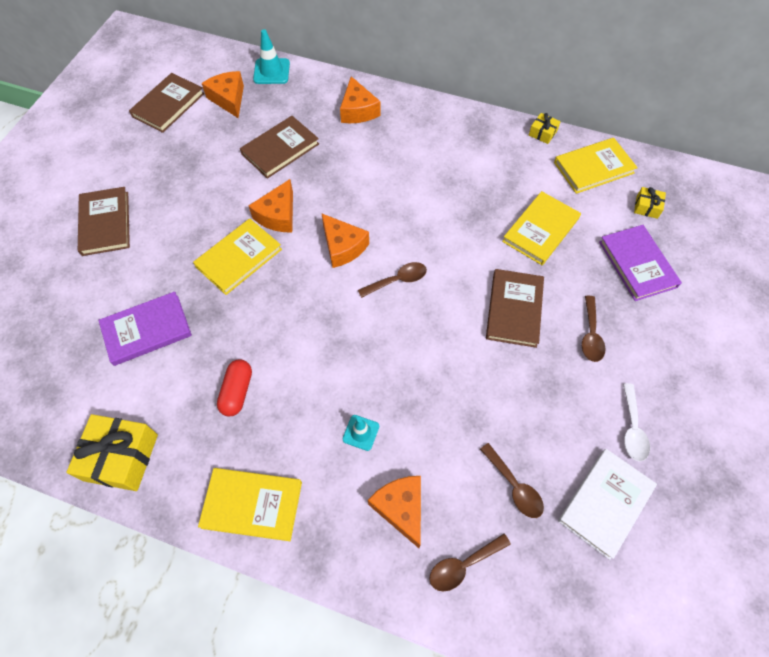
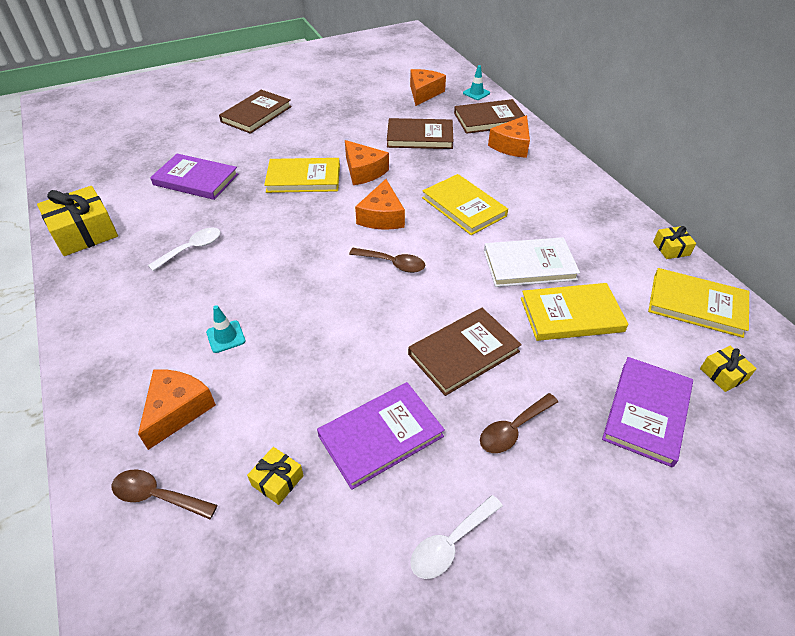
camera: 45 degrees right, 15 degrees down
brown book [129,73,204,133] -> brown book moved to [454,99,525,134]
yellow book [198,468,302,541] -> yellow book moved to [422,174,508,235]
red capsule [217,360,252,417] -> white spoon [148,227,220,271]
orange cheese [249,179,293,232] -> orange cheese turned 105 degrees counterclockwise [345,140,389,185]
turquoise traffic cone [253,29,290,84] -> turquoise traffic cone [463,65,490,100], size x0.64
brown spoon [480,443,544,518] -> yellow gift [247,447,304,505]
white book [558,449,657,560] -> white book moved to [484,237,580,287]
none -> purple book [317,382,445,490]

